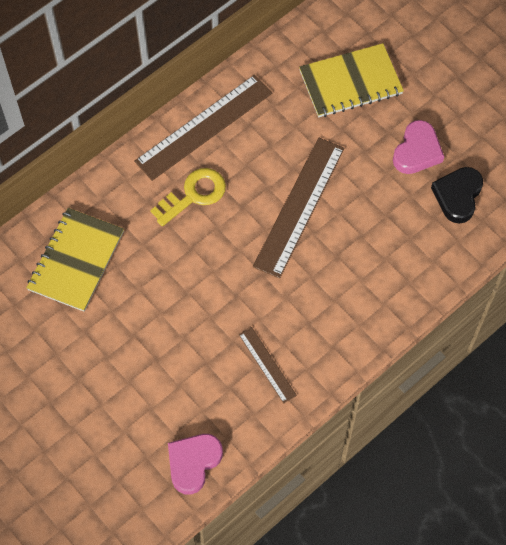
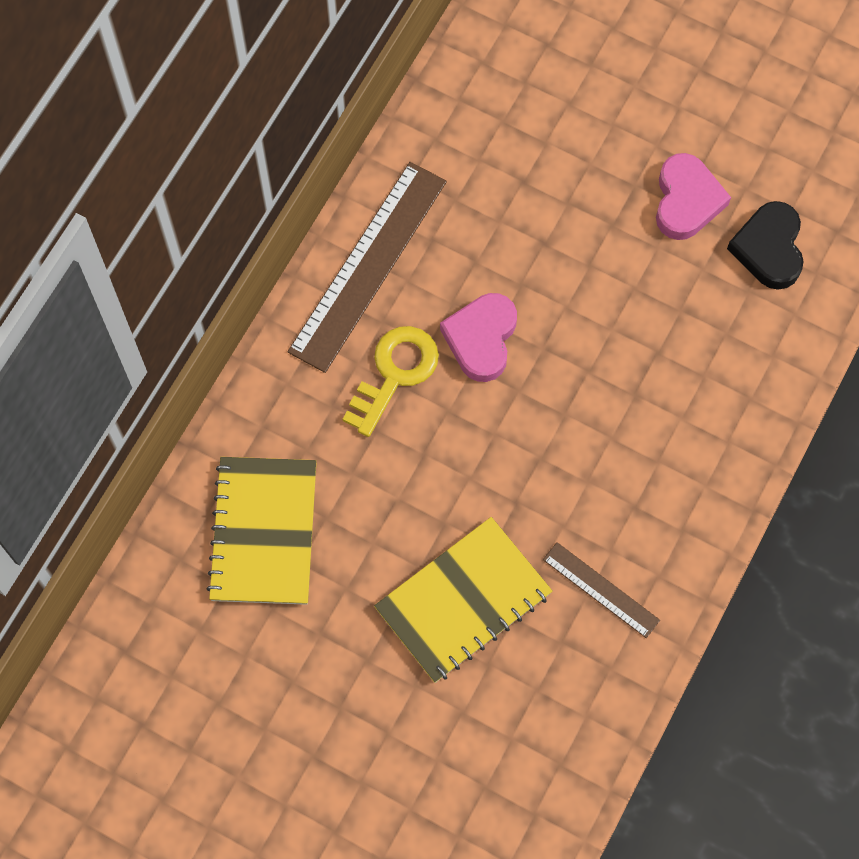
camera: 20 degrees left, 5 degrees up
pink heart [168,434,223,495] -> pink heart moved to [440,293,517,382]
brown ruler [253,138,344,278] -> none
yellow notebook [299,43,404,117] -> yellow notebook moved to [374,517,553,683]

